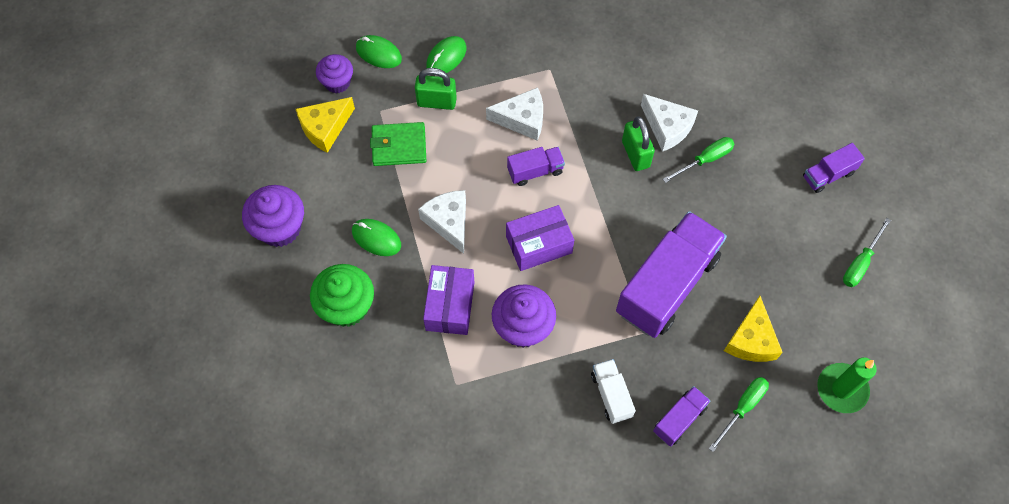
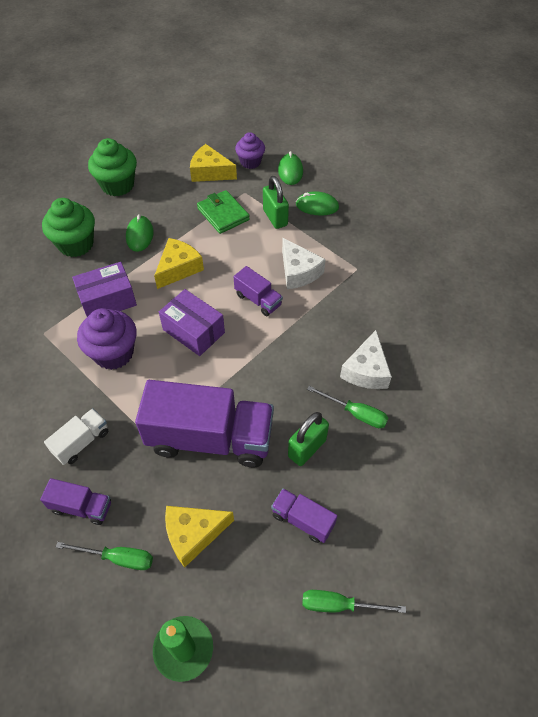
camera: 60 degrees right, 10 degrees down
purple cupcake [242,185,304,247] -> green cupcake [88,138,137,196]
white cheese [418,190,466,254] -> yellow cheese [154,238,204,289]
green padlock [622,116,655,171] -> green padlock moved to [288,412,329,466]
purple truck [803,143,865,193] -> purple truck moved to [271,488,337,543]

